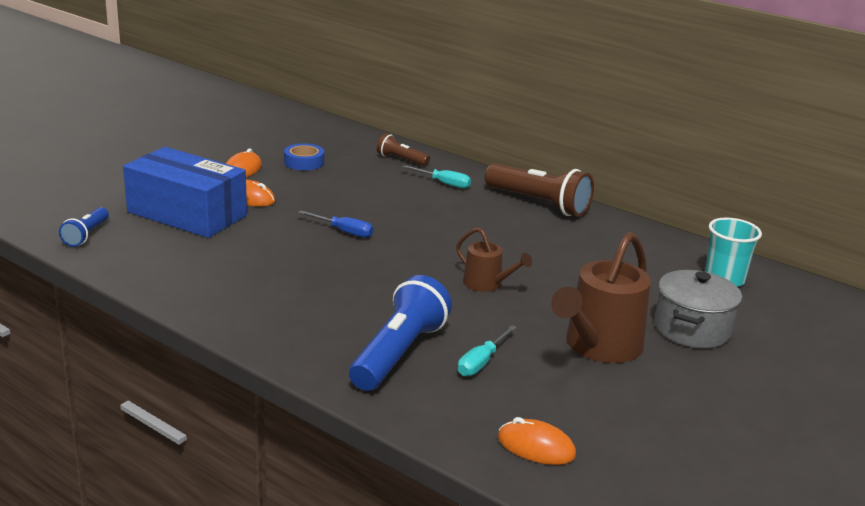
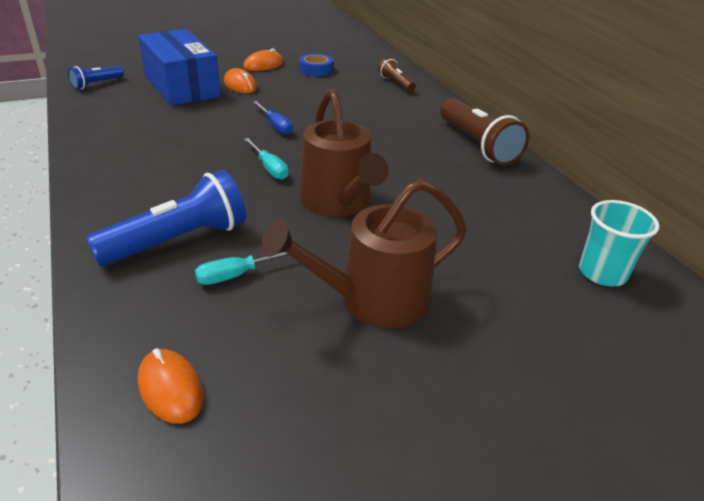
camera: 30 degrees right, 10 degrees up
turquoise screwdriver [401,165,471,188] -> turquoise screwdriver moved to [244,138,289,180]
brown watering can [456,228,532,292] -> brown watering can [299,88,389,217], size x1.83
grey pot [655,270,742,348] -> none

